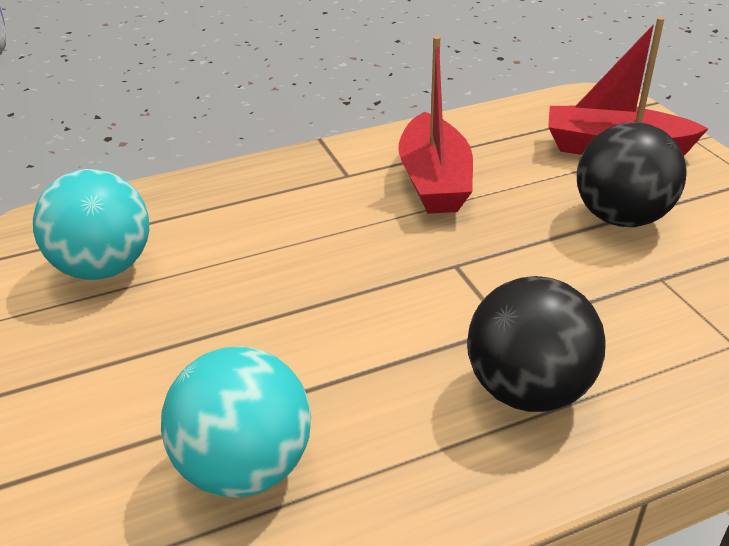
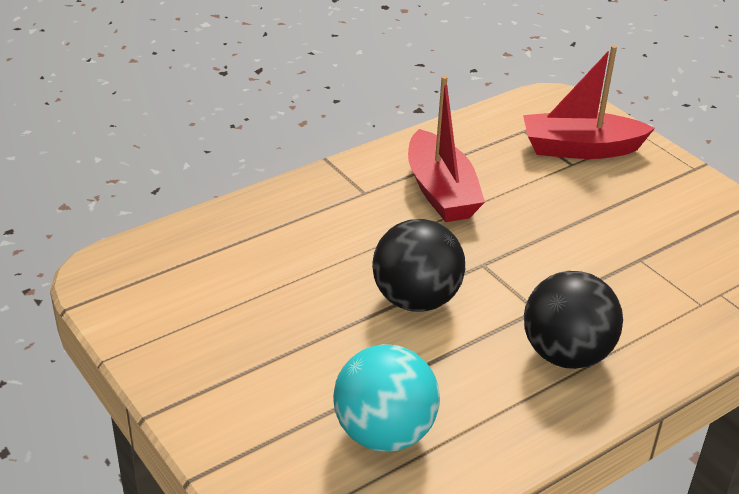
camera: 15 degrees left, 0 degrees up
turquoise ball [33,169,149,280] -> none
black ball [577,122,687,227] -> black ball moved to [372,219,465,312]

